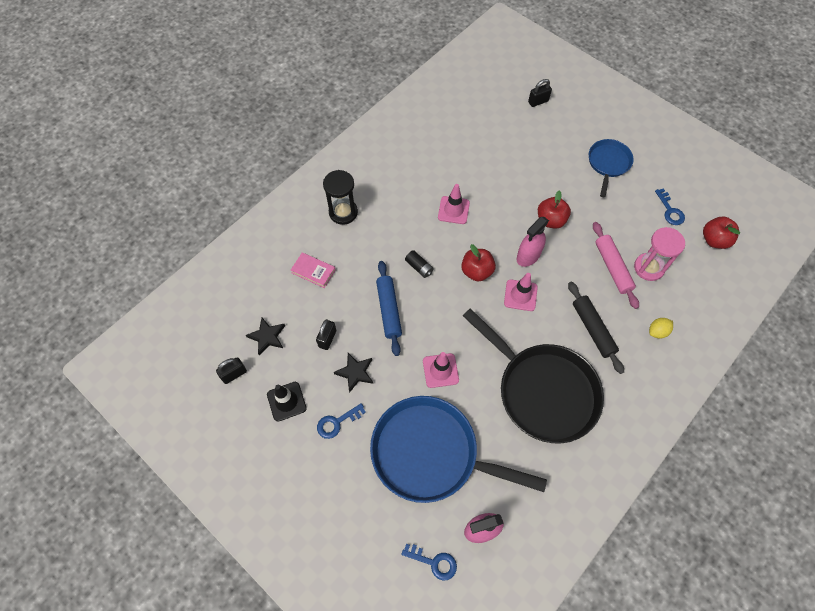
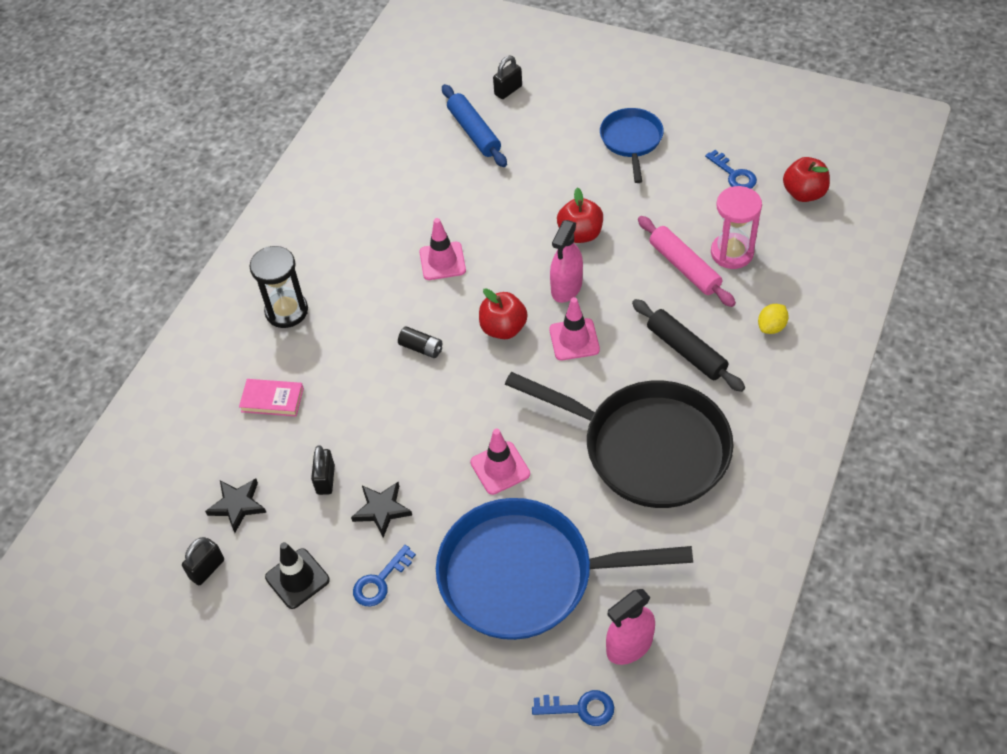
camera: 15 degrees left, 10 degrees down
blue rolling pin [376,261,402,356] -> blue rolling pin moved to [442,84,507,167]

